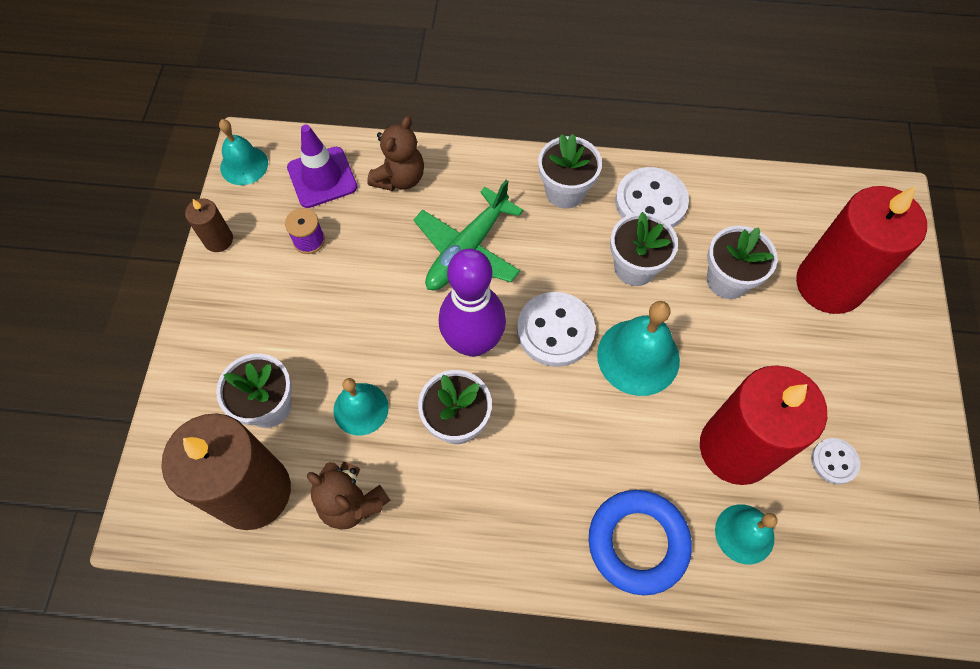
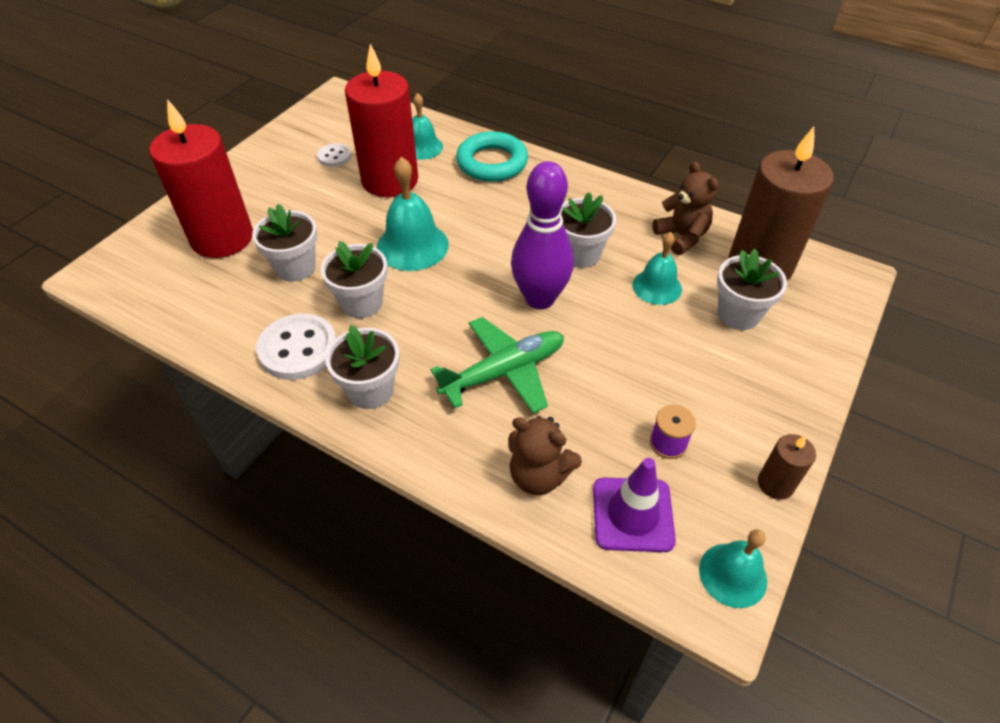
camera: 155 degrees left, 15 degrees down
brown teddy bear [367,116,424,191] -> brown teddy bear turned 120 degrees counterclockwise [508,416,582,495]
white button [517,292,595,367] -> none
blue ring [589,490,692,595] -> turquoise ring [456,131,528,182]

